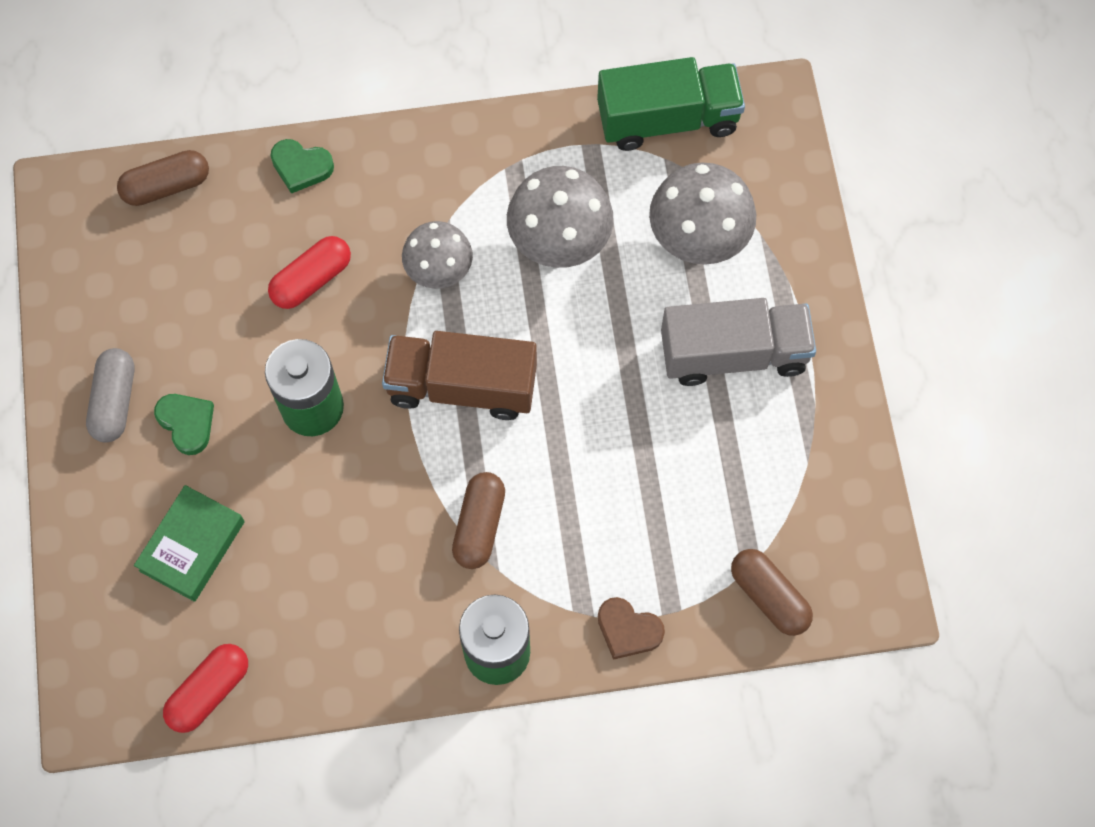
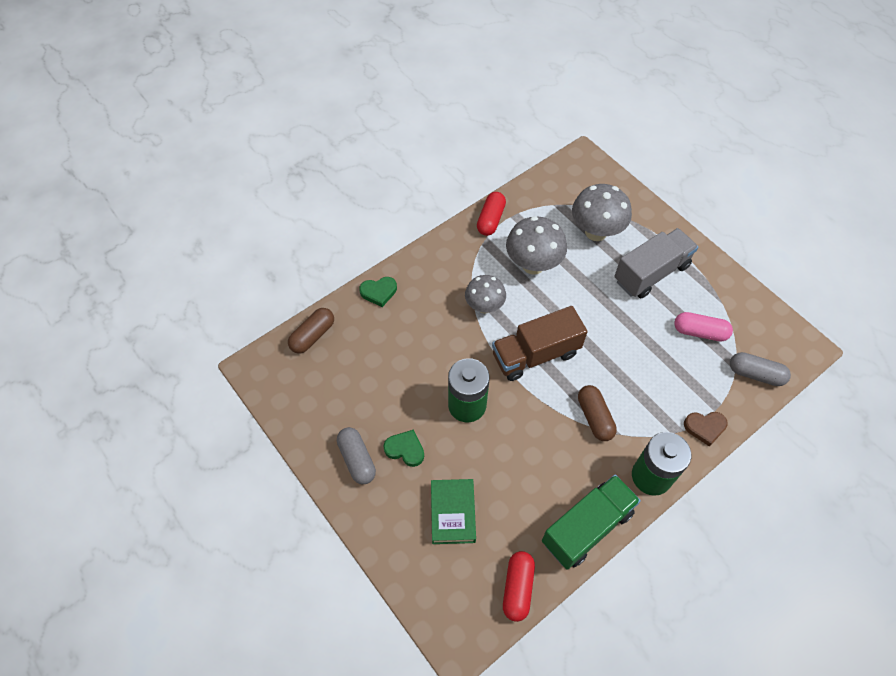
camera: 30 degrees left, 10 degrees down
red capsule [268,236,351,309] -> red capsule moved to [477,192,506,236]
green truck [597,57,745,151] -> green truck moved to [542,475,641,569]
brown capsule [731,549,813,636] -> grey capsule [730,352,791,386]
none -> pink capsule [674,312,733,341]

